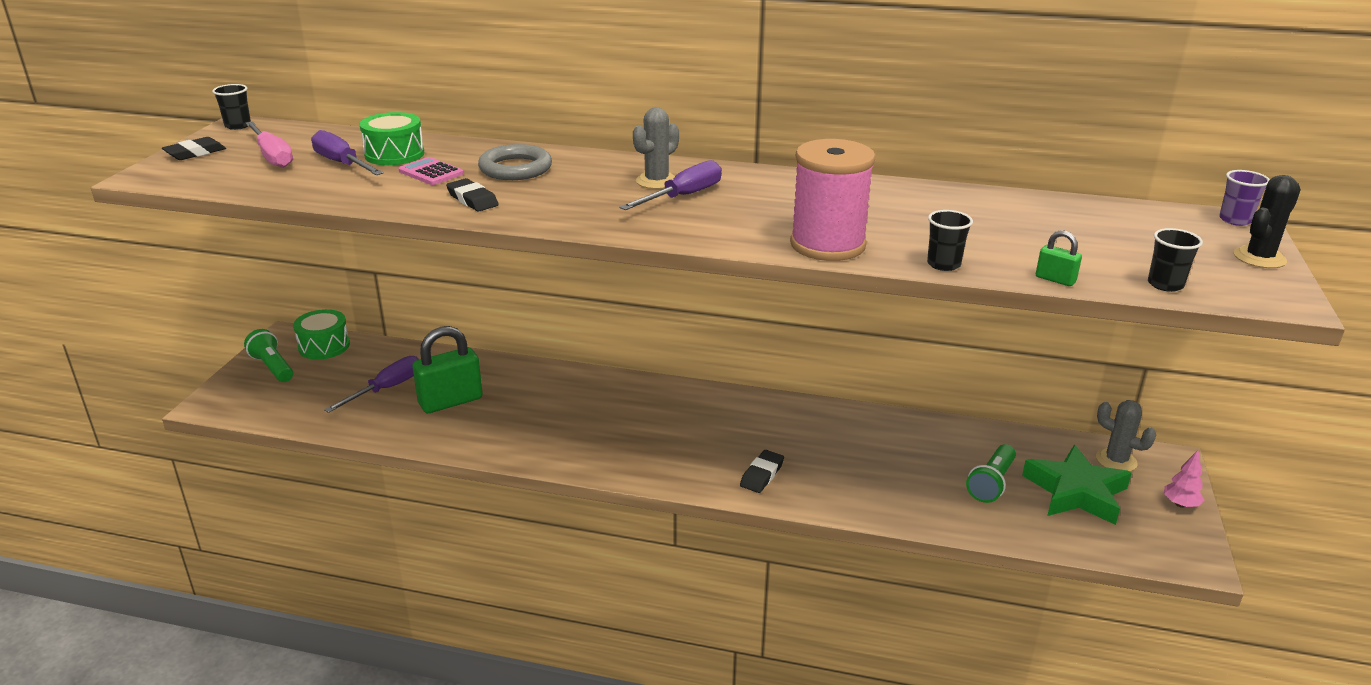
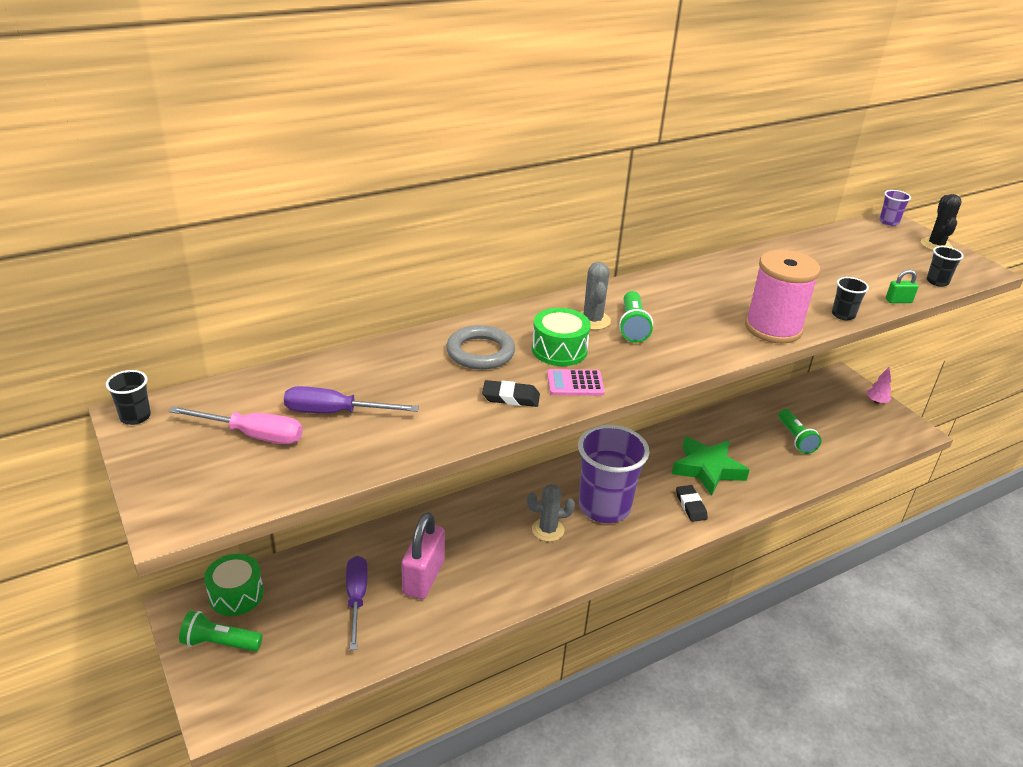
camera: 45 degrees left, 5 degrees up
black eraser [162,137,226,160] -> none
green drum [359,112,424,165] -> green drum moved to [532,308,591,366]
pink calculator [399,157,463,185] -> pink calculator moved to [547,369,605,396]
green padlock [412,326,483,413] -> pink padlock [401,513,445,599]
purple screwdriver [620,160,722,210] -> green flashlight [619,291,653,343]
green star [1022,445,1132,525] -> green star moved to [672,436,749,496]
grey cactus [1096,400,1156,472] -> grey cactus moved to [527,484,575,542]
none -> purple cup [578,425,649,523]

